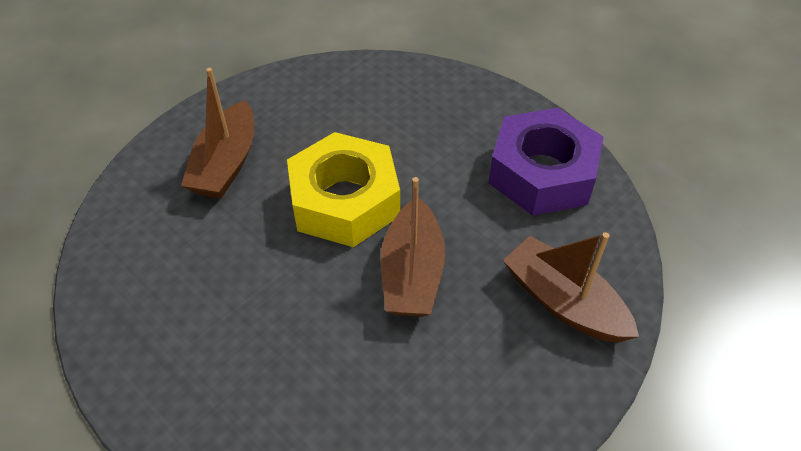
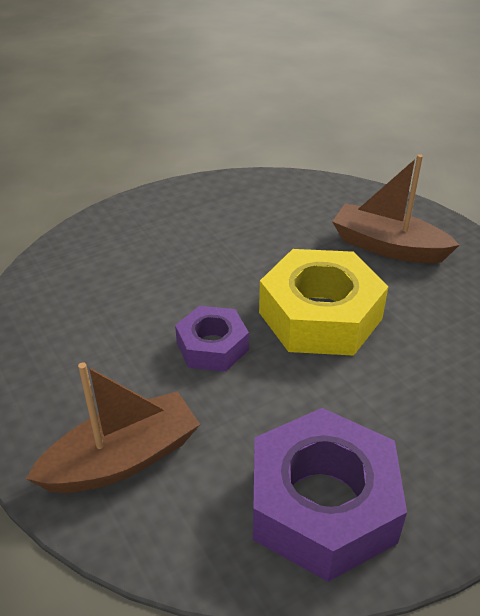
camera: 105 degrees right, 10 degrees down
brown boat [381,177,445,317] -> purple nut [175,306,249,372]

